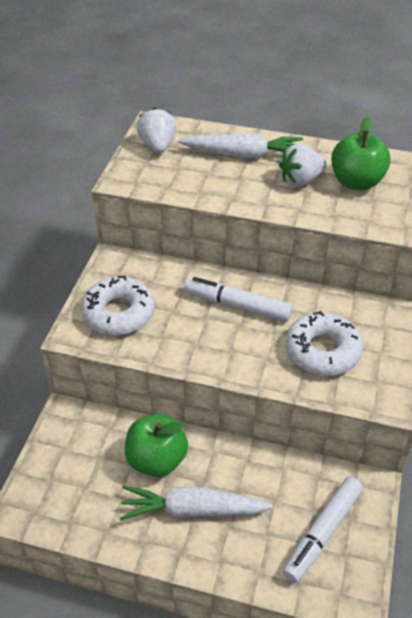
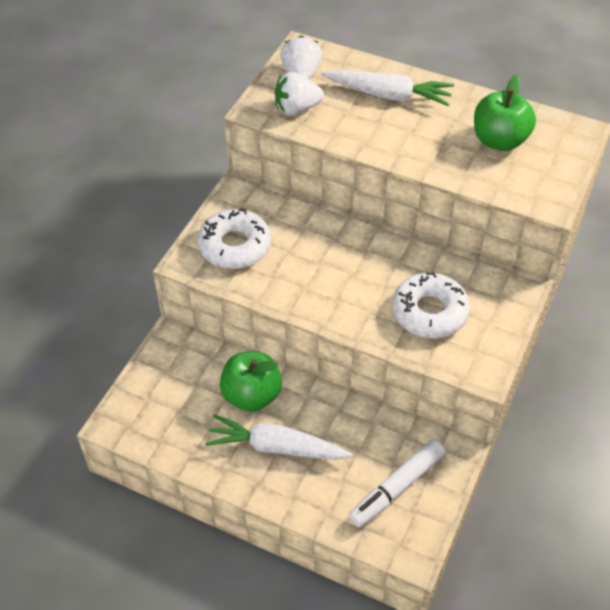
camera: 10 degrees right, 5 degrees up
white marker [184,277,293,322] -> none
white strawberry [279,144,327,187] -> white strawberry moved to [275,72,324,116]

